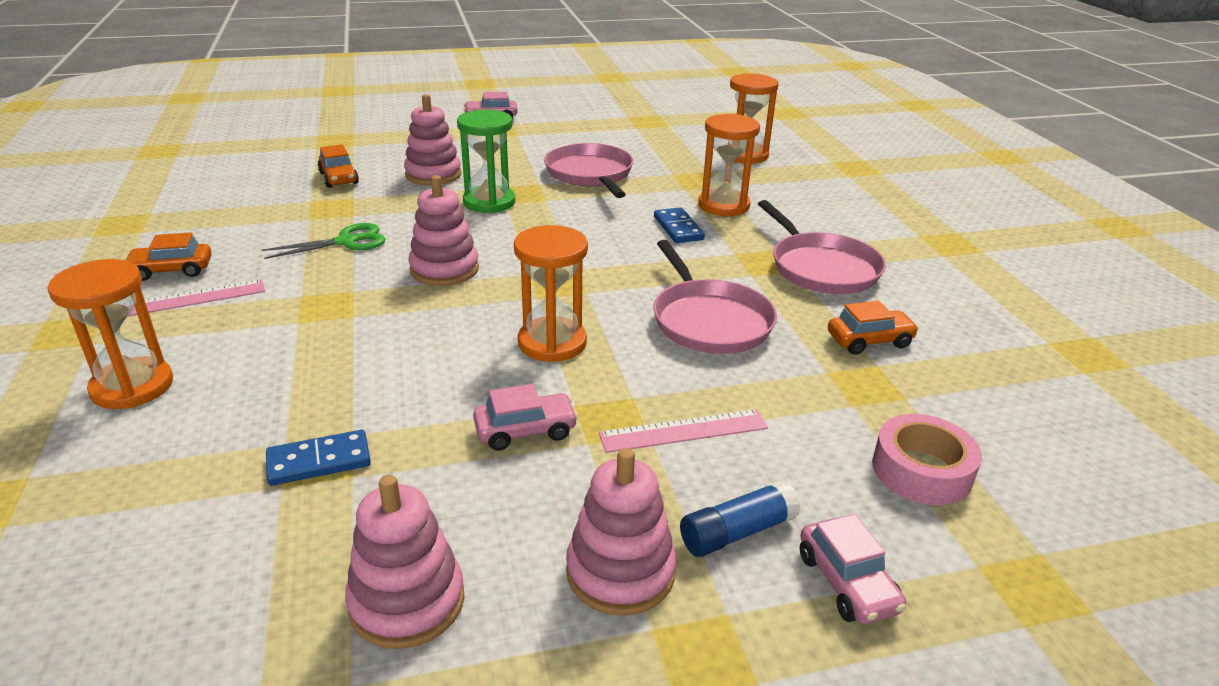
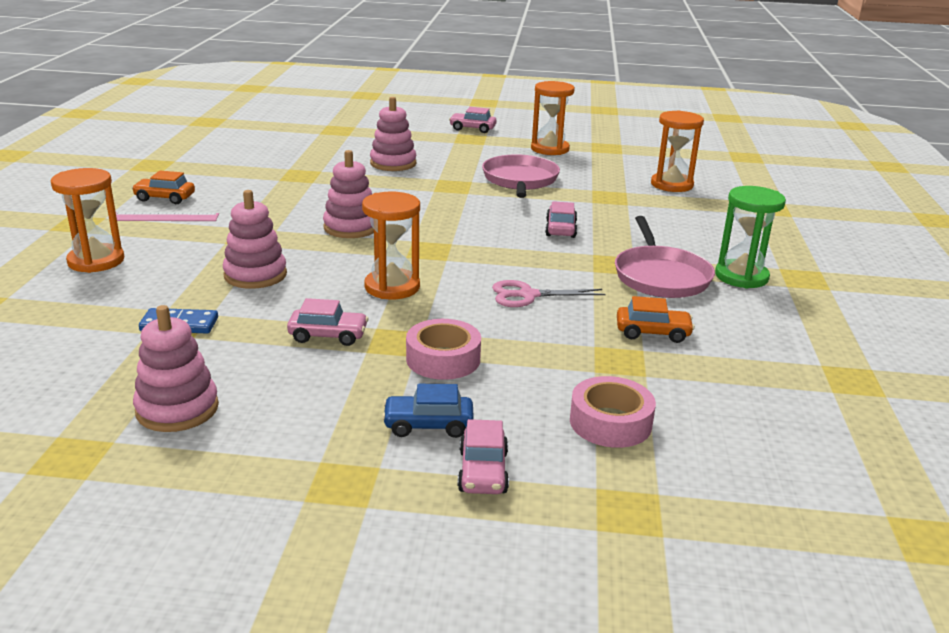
camera: 20 degrees right, 5 degrees down
green scissors [262,223,385,259] -> none
orange car [318,144,359,188] -> none
green hourglass [457,110,516,213] -> green hourglass moved to [715,186,786,289]
pink stacking toy [566,448,676,616] -> pink stacking toy moved to [223,190,287,289]
pink ruler [598,409,768,453] -> pink tape [406,319,481,380]
pink pan [653,240,777,354] -> pink scissors [492,280,606,307]
blue domino [654,207,705,243] -> pink car [545,201,577,238]
blue glue stick [680,480,801,557] -> blue car [382,384,474,438]
orange hourglass [698,114,760,216] -> orange hourglass moved to [531,81,575,155]

